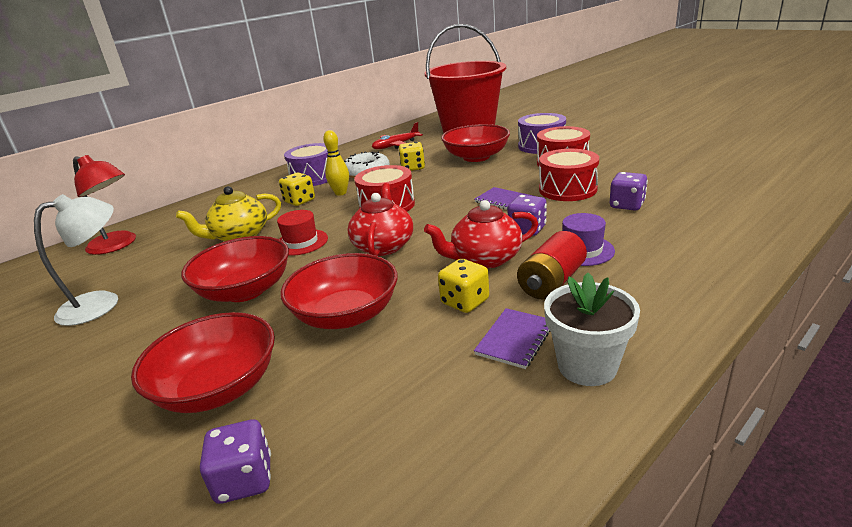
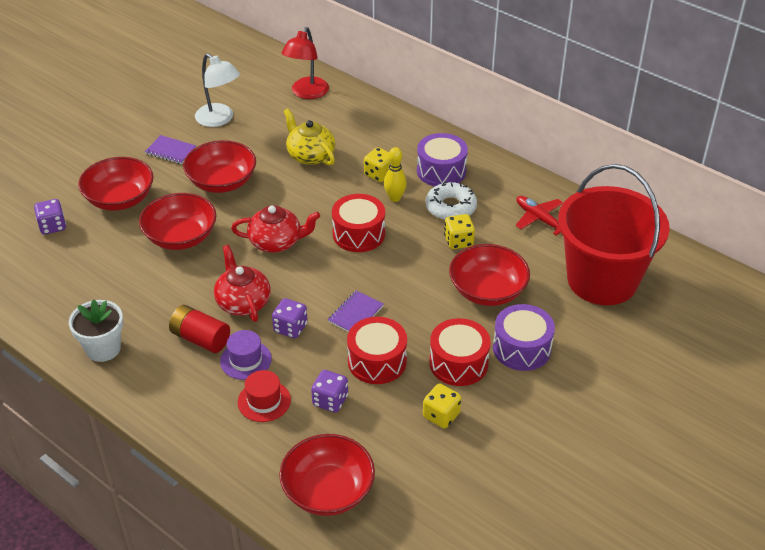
camera: 80 degrees right, 15 degrees up
red hat [277,210,328,256] -> red hat moved to [238,370,291,422]
yellow dice [438,259,489,313] -> yellow dice moved to [423,384,461,428]
purple notebook [474,308,551,369] -> purple notebook moved to [145,135,196,164]
none -> red bowl [279,434,375,516]

